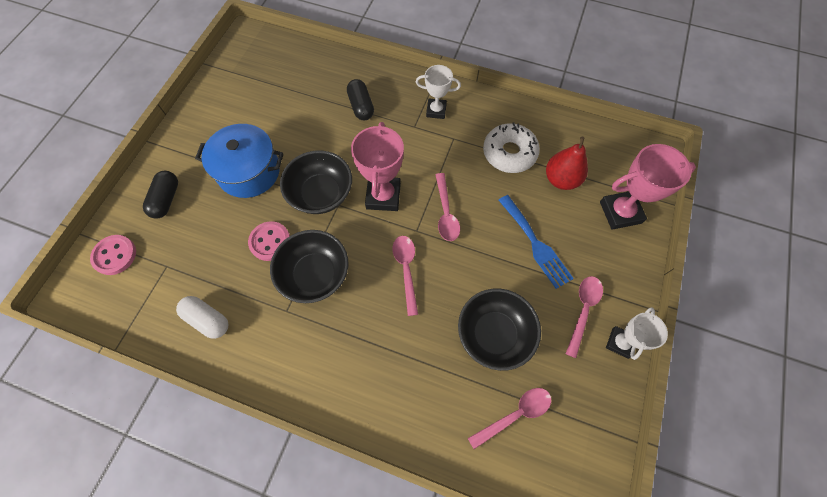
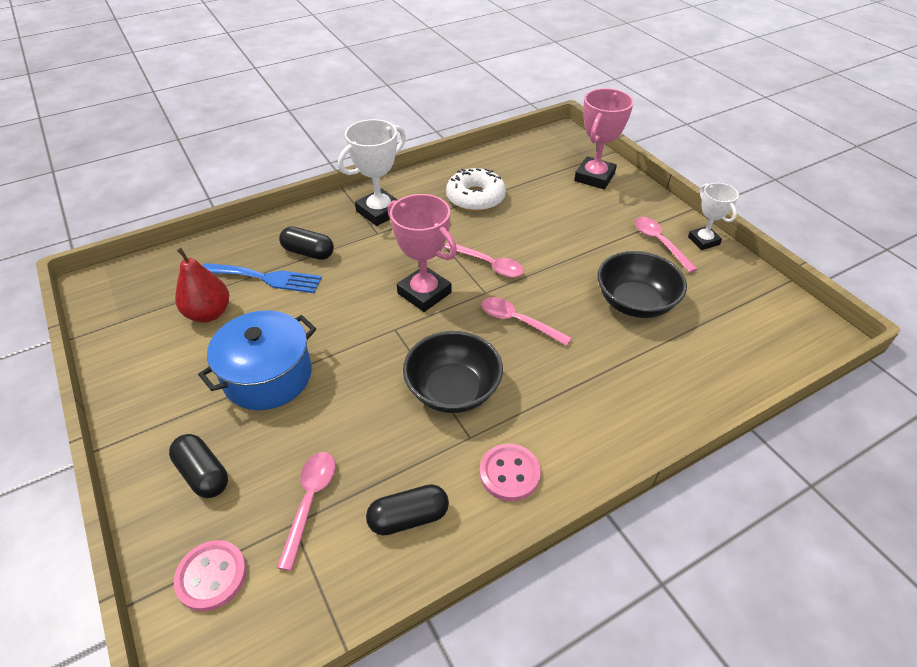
camera: 50 degrees left, 20 degrees down
white capsule [176,296,228,339] -> black capsule [366,484,449,536]
pink button [248,221,290,261] -> pink button moved to [480,444,541,501]
black bowl [280,150,352,214] -> none
white trophy [416,65,461,119] -> white trophy [338,119,406,226], size x1.58
pink spoon [468,388,551,449] -> pink spoon moved to [277,452,336,571]
blue fork [498,195,574,289] -> blue fork moved to [202,263,322,293]
red pear [546,137,588,190] -> red pear moved to [175,248,229,322]

